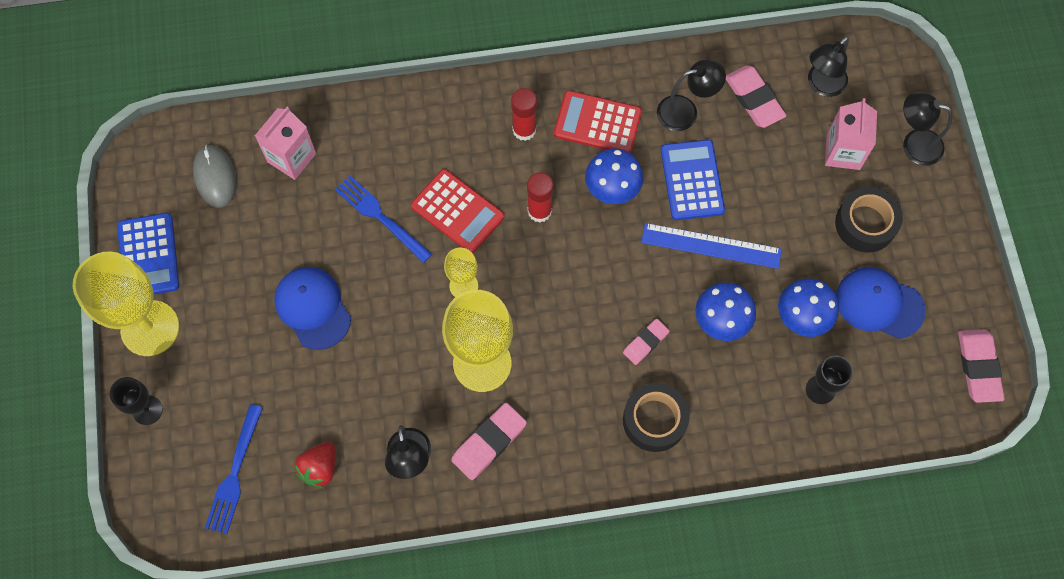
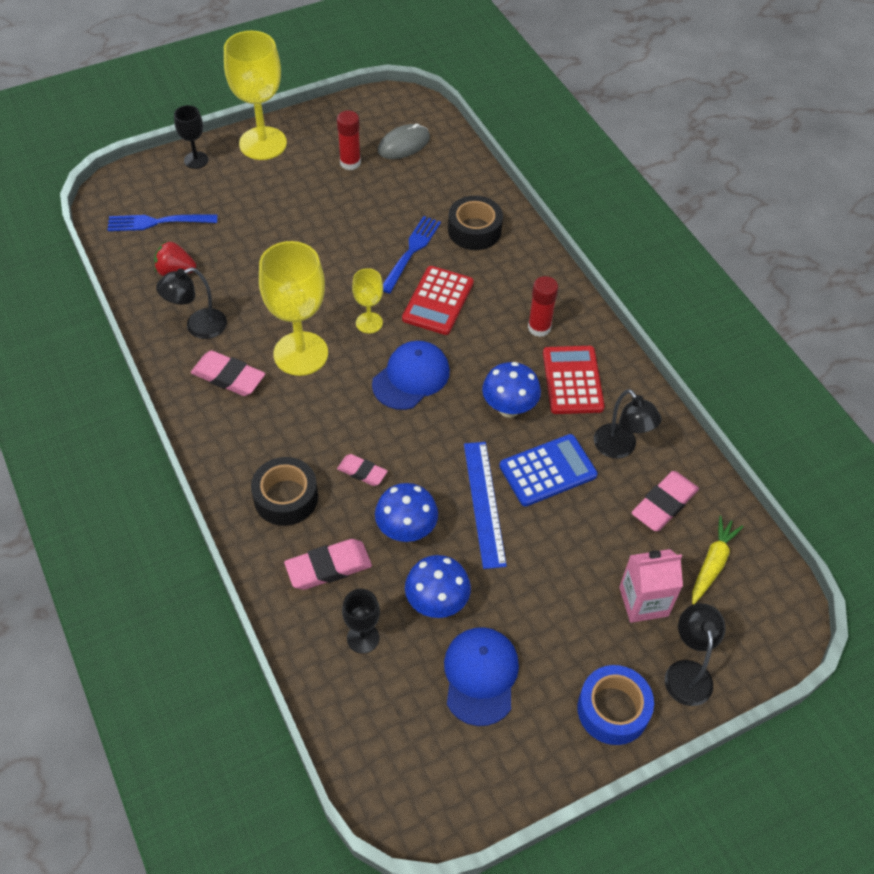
camera: 70 degrees right, 15 degrees down
blue calculator [117,213,179,294] -> none
pink carton [255,107,316,180] -> none
blue cap [274,267,351,350] -> blue cap moved to [372,341,450,410]
red glue stick [527,173,553,223] -> red glue stick moved to [337,111,361,170]
black lamp [808,36,849,97] -> yellow carrot [692,516,744,604]
black tape [835,187,903,252] -> black tape moved to [448,196,503,250]
pink eraser [958,329,1005,403] -> pink eraser moved to [284,539,372,590]
none -> blue tape [577,665,654,745]

